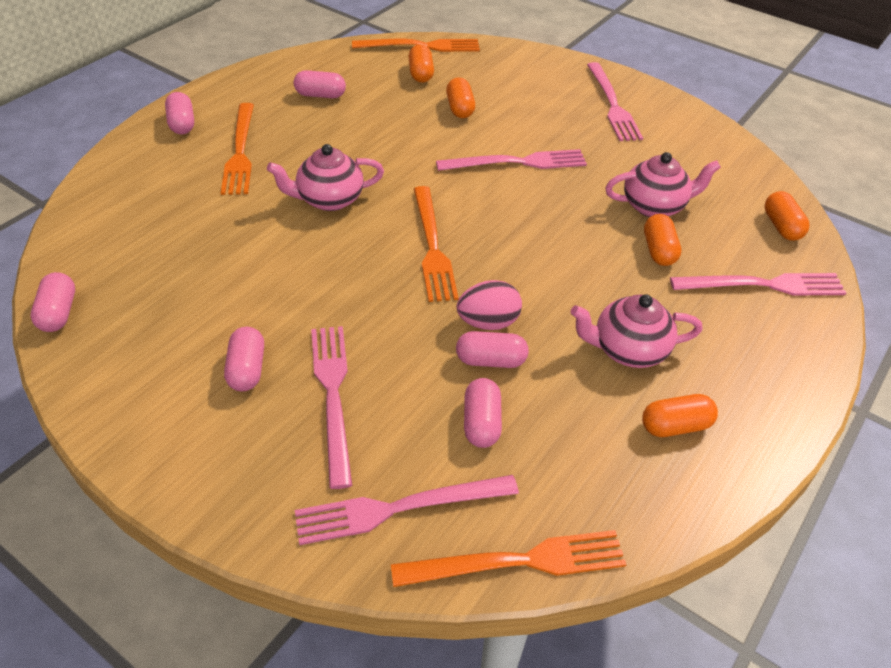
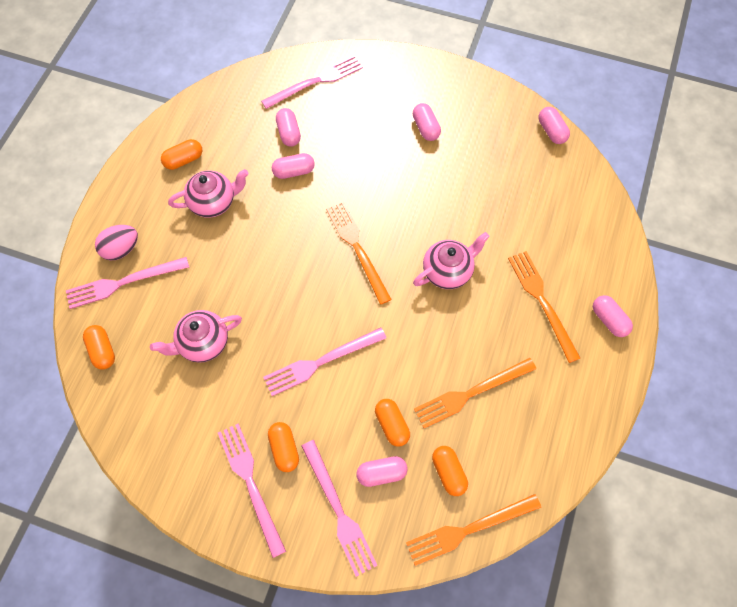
camera: 165 degrees right, 20 degrees up
pink capsule [294,70,346,98] -> pink capsule moved to [356,456,408,487]
pink fork [311,326,352,489] -> pink fork moved to [301,440,378,577]
orange fork [391,530,626,587] -> orange fork moved to [414,358,536,428]
pink egg [457,280,522,330] -> pink egg moved to [95,225,138,260]
orange capsule [644,214,681,266] -> orange capsule moved to [268,422,299,472]

